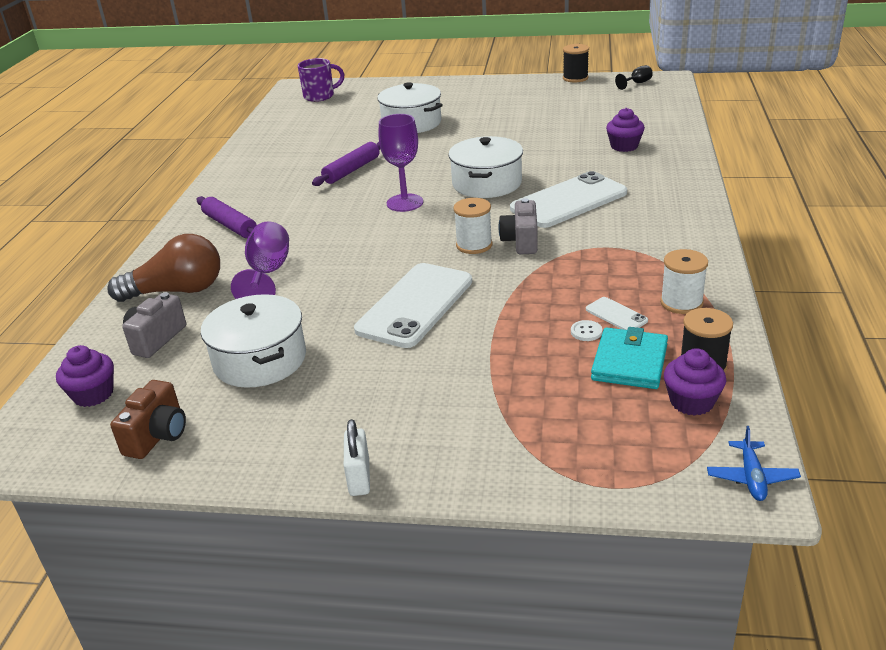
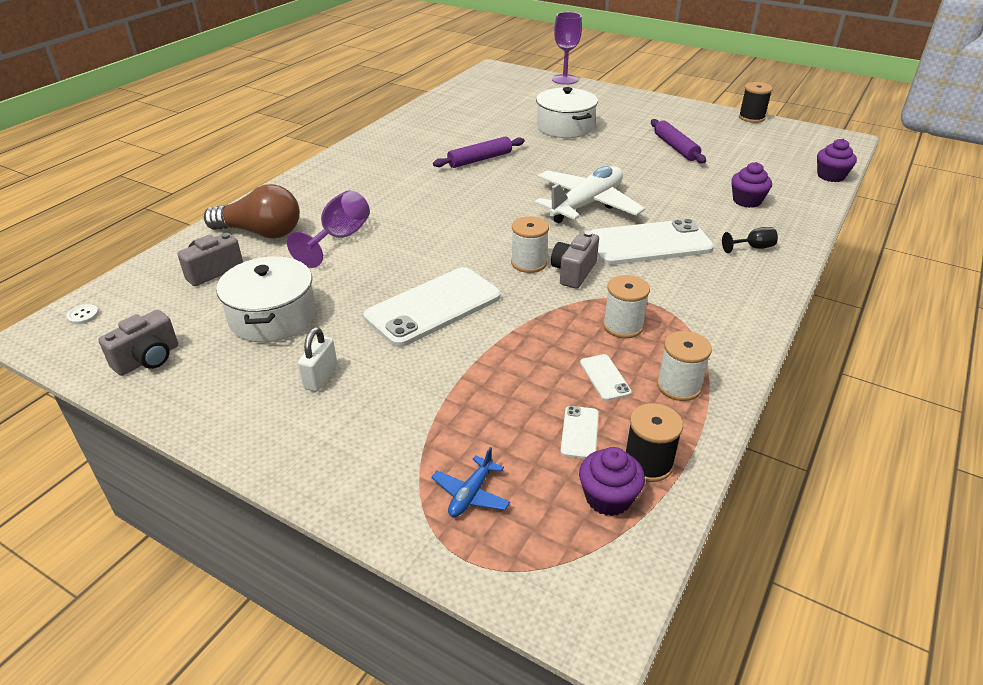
camera: 20 degrees right, 5 degrees up
purple cupcake [56,345,114,407] -> purple cupcake moved to [817,139,857,182]
brown camera [110,380,186,459] -> grey camera [98,310,178,376]
purple rolling pin [197,196,257,238] -> purple rolling pin moved to [651,119,706,163]
purple mug [298,58,345,102] -> none
white padlock [344,419,370,496] -> white padlock moved to [298,327,337,392]
purple goblet [379,114,423,212] -> purple goblet moved to [552,12,582,85]
white pot [448,136,523,198] -> white plane [535,166,645,223]
white button [571,320,602,341] -> white button moved to [66,304,99,324]
turquoise wallet [591,327,668,389] -> white phone [560,406,599,459]
black goblet [615,65,653,90] -> black goblet moved to [722,227,778,253]
blue plane [707,426,801,501] -> blue plane moved to [431,447,510,517]
none -> white spool [603,275,650,338]

